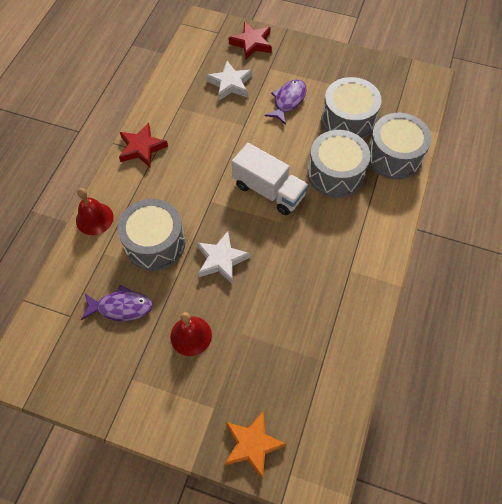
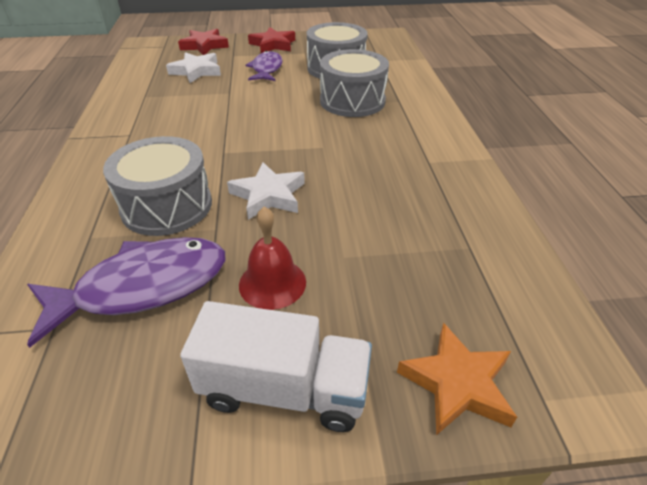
camera: 25 degrees left, 20 degrees down
red bell [76,188,113,235] -> none
purple fish [81,285,153,321] -> purple fish [27,237,225,348], size x1.60
red star [119,123,168,167] -> red star moved to [248,27,295,53]
white truck [232,143,308,215] -> white truck moved to [180,301,372,432]
grey drum [368,113,432,180] -> none

